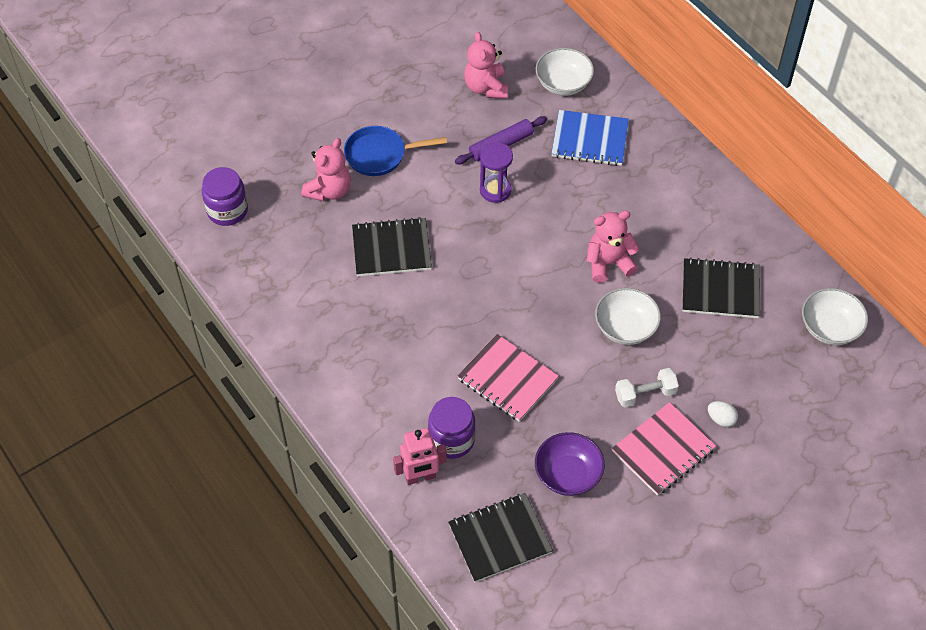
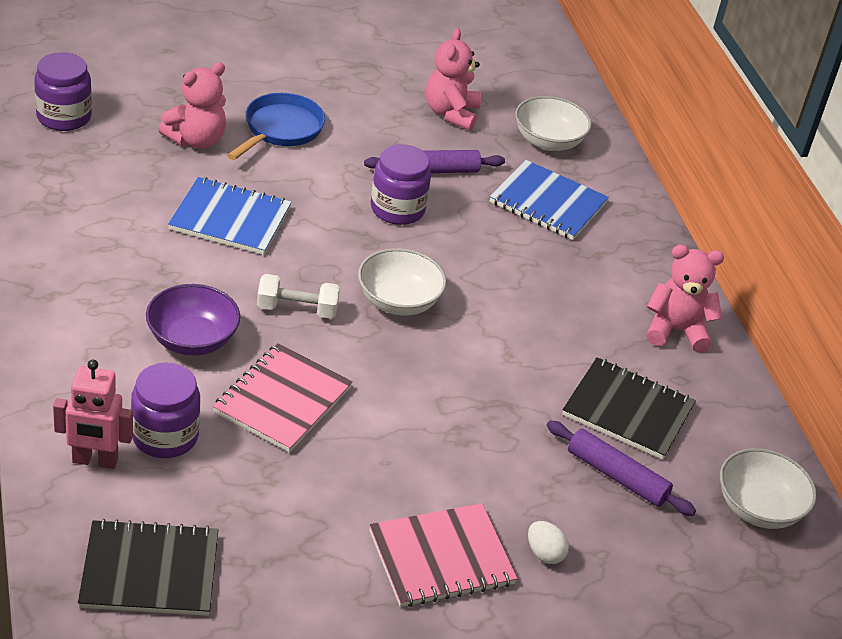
camera: 15 degrees right, 15 degrees down
blue pan [344,126,447,176] -> blue pan turned 105 degrees clockwise [227,93,325,160]
black notebook [352,217,432,276] -> blue notebook [168,177,292,255]
pink notebook [457,334,559,422] -> pink notebook turned 60 degrees clockwise [213,343,353,452]
purple hourglass [480,142,513,203] -> purple jar [371,144,431,225]
purple bowl [535,432,605,496] -> purple bowl moved to [146,284,240,356]
pink teddy bear [587,211,640,283] -> pink teddy bear moved to [647,245,724,353]
white bowl [595,288,661,345] -> white bowl moved to [358,248,447,316]
white dumbbell [615,368,679,407] -> white dumbbell moved to [257,274,340,319]
none -> purple rolling pin [547,421,696,516]

